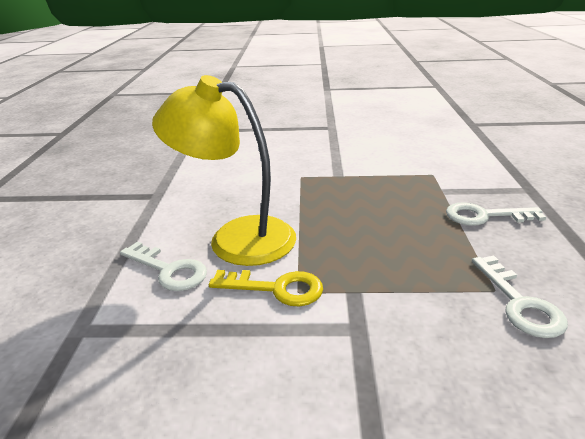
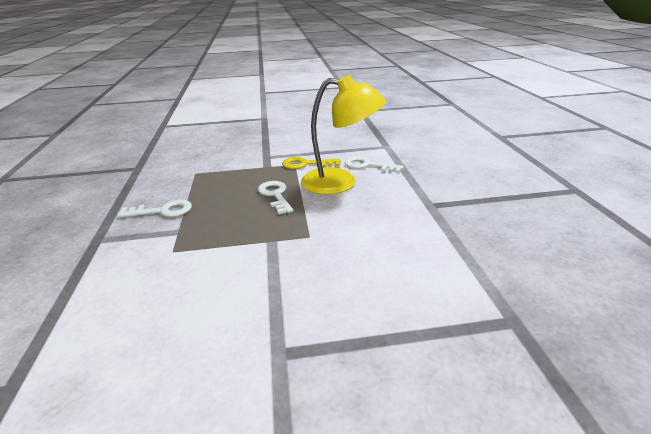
camera: 170 degrees right, 0 degrees up
white key [472,255,568,338] -> white key moved to [258,181,293,214]

